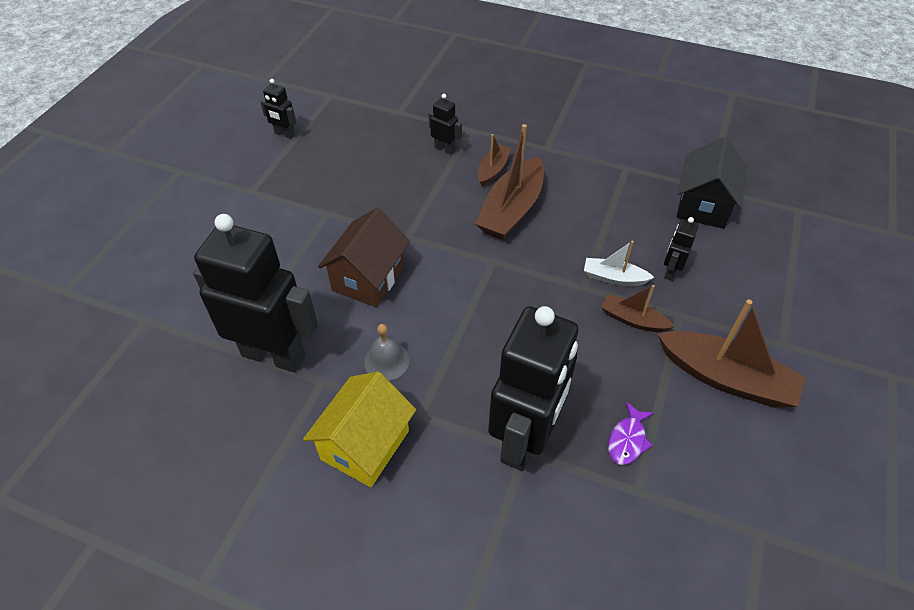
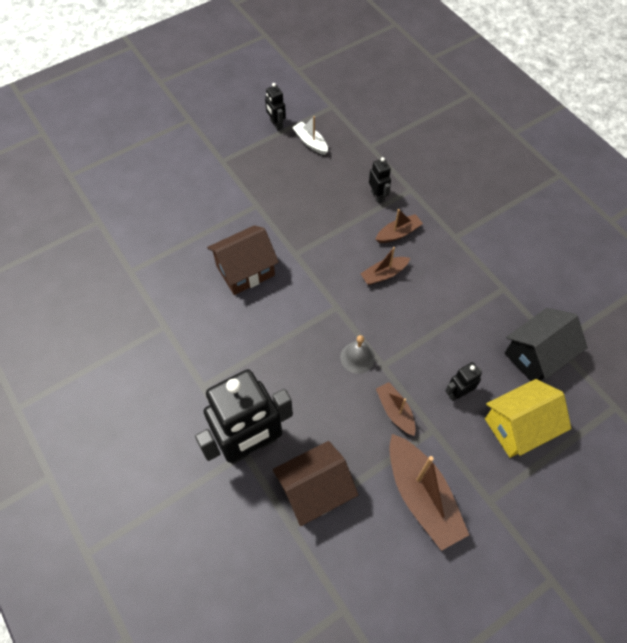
camera: 35 degrees right, 10 degrees up
black robot [193,214,318,372] -> none
yellow house [303,372,416,487] -> yellow house moved to [485,379,571,458]
grey bell [364,324,410,380] -> grey bell moved to [340,335,375,374]
brown boat [475,124,544,240] -> brown boat [360,247,410,285], size x0.54
white boat [584,241,654,286] -> white boat moved to [292,116,328,155]
purple fish [608,401,654,465] -> brown house [273,441,358,526]

